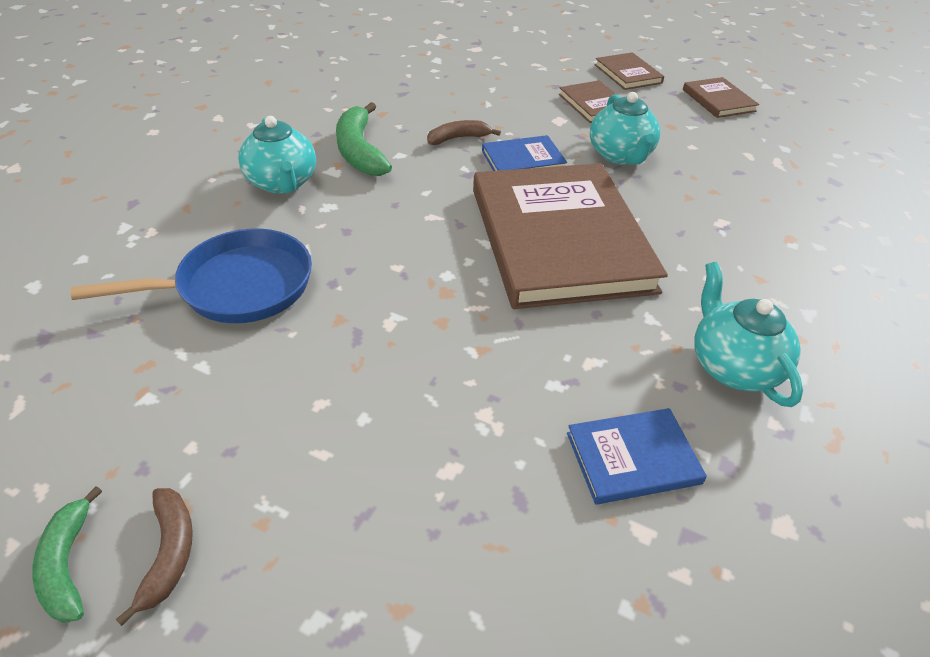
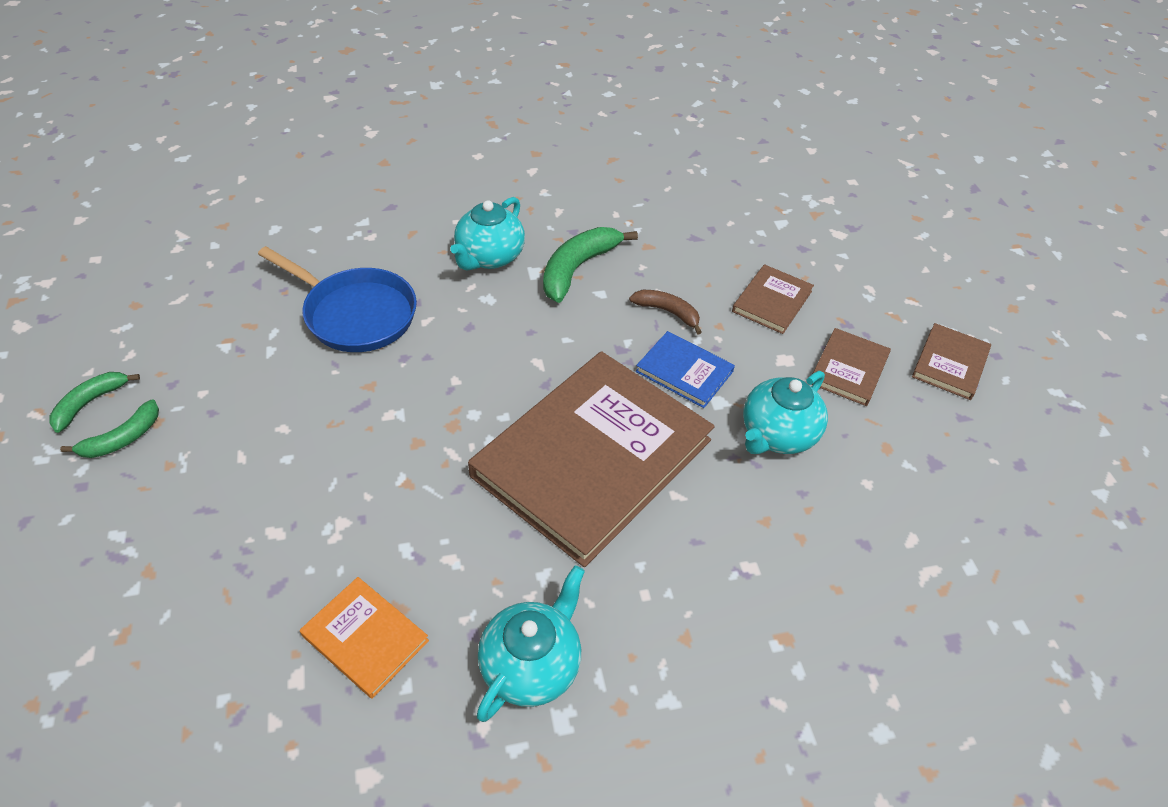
camera: 50 degrees right, 5 degrees up
brown banana [115,488,193,626] -> green banana [60,399,159,458]
blue book [567,408,707,505] -> orange book [300,577,429,699]
brown book [683,77,759,118] -> brown book moved to [732,264,814,334]

